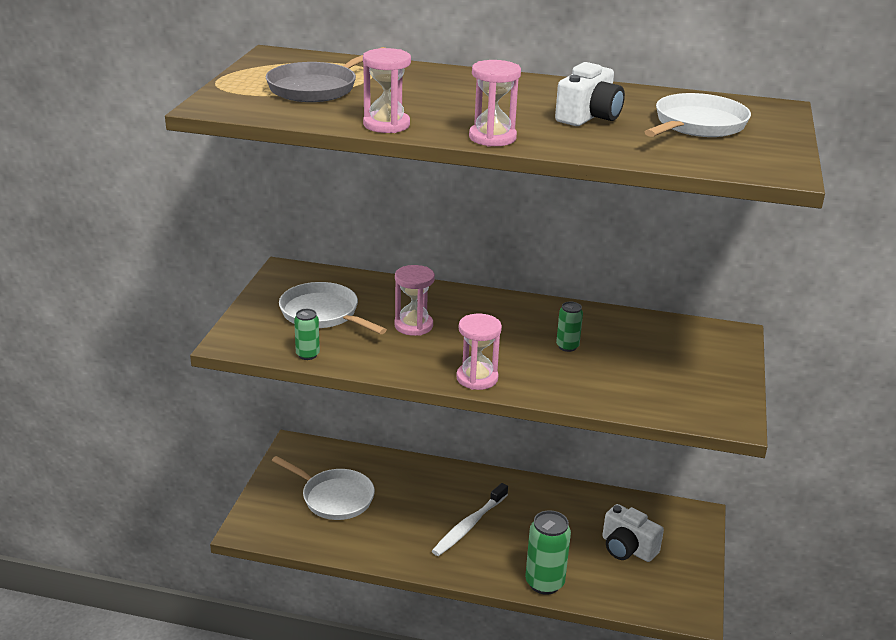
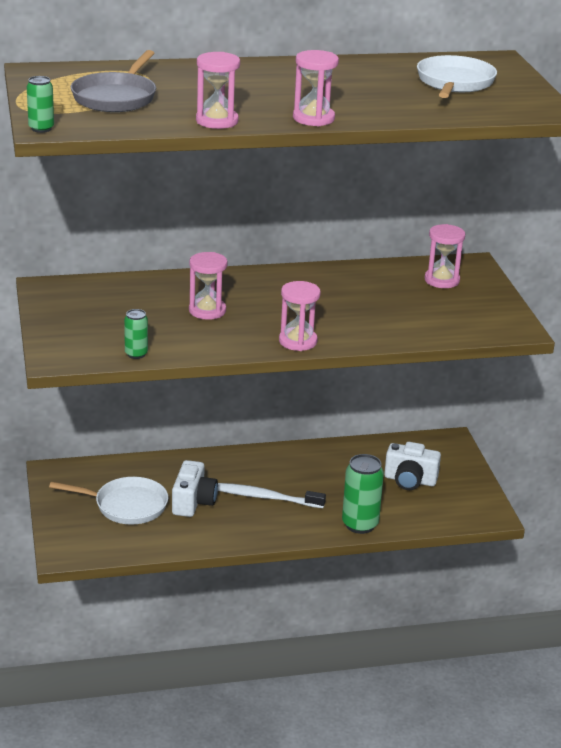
camera: 25 degrees left, 0 degrees up
white pan [279,282,387,334] -> none
white toothbrush [432,483,508,556] -> white toothbrush turned 90 degrees clockwise [218,483,326,508]
white camera [555,62,625,126] -> white camera moved to [172,460,218,517]
green can [556,302,583,352] -> green can moved to [27,76,54,133]
none -> pink hourglass [425,224,465,288]

